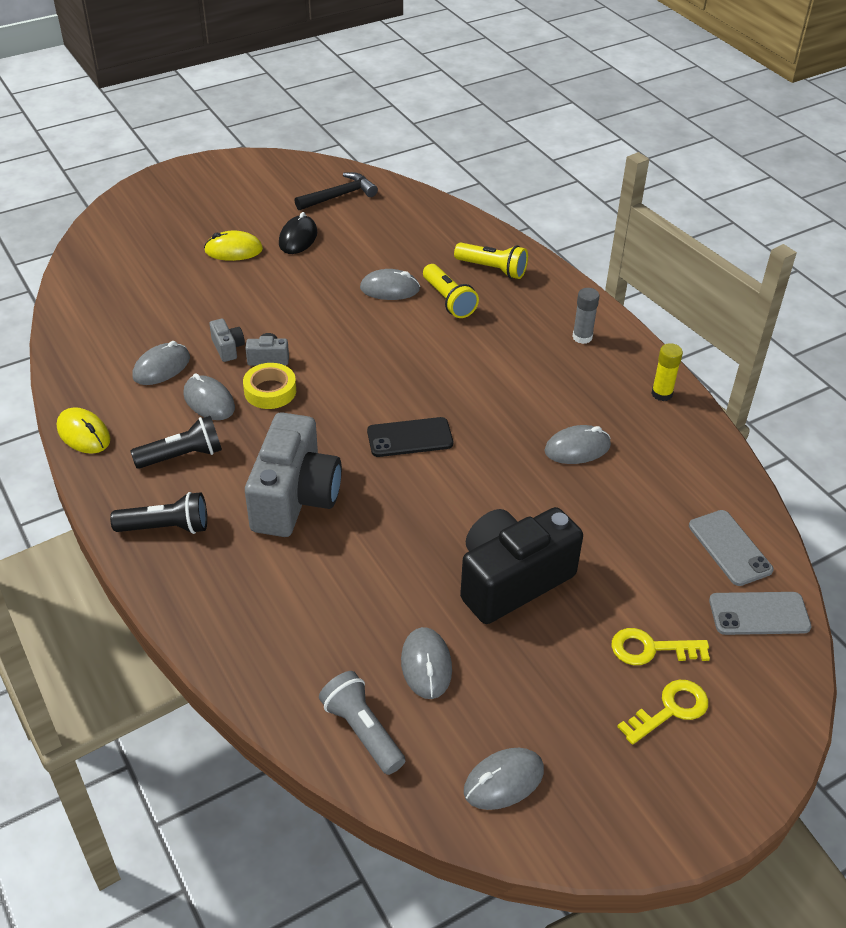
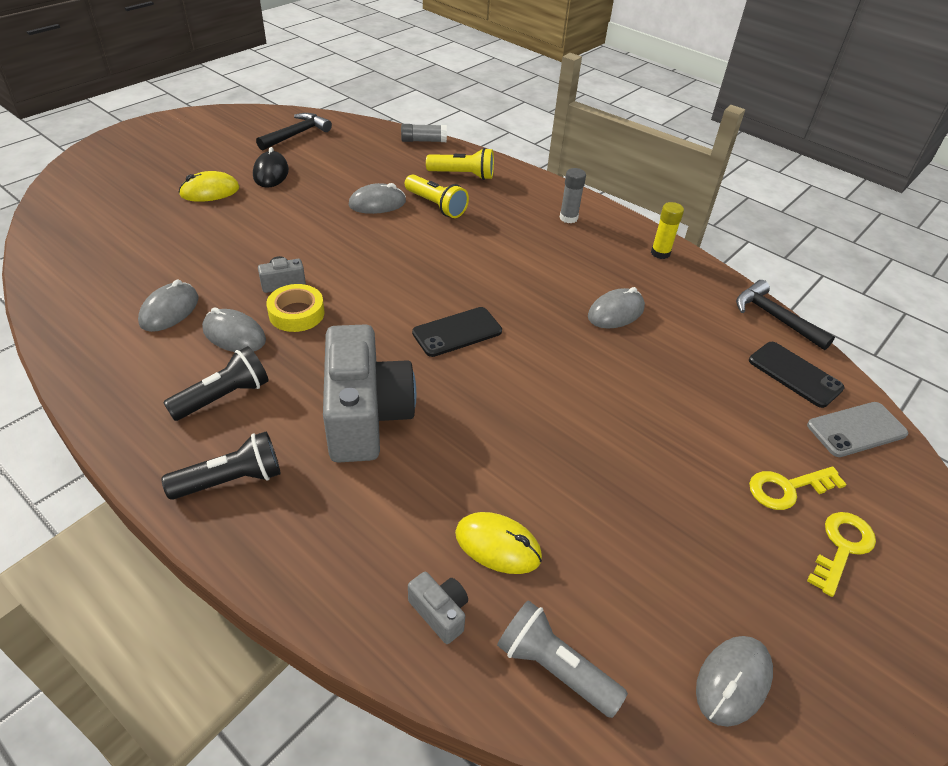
camera: 20 degrees left, 0 degrees up
yellow mouse [57,407,110,454] -> yellow mouse moved to [455,512,542,574]
grey camera [209,319,245,362] -> grey camera moved to [408,572,468,644]
grey mouse [401,627,452,699] -> none
black camera [460,507,583,624] -> none
grey phone [689,510,773,586] -> black phone [749,342,845,408]
none -> grey glue stick [401,124,447,142]
none -> black hammer [736,280,835,350]

